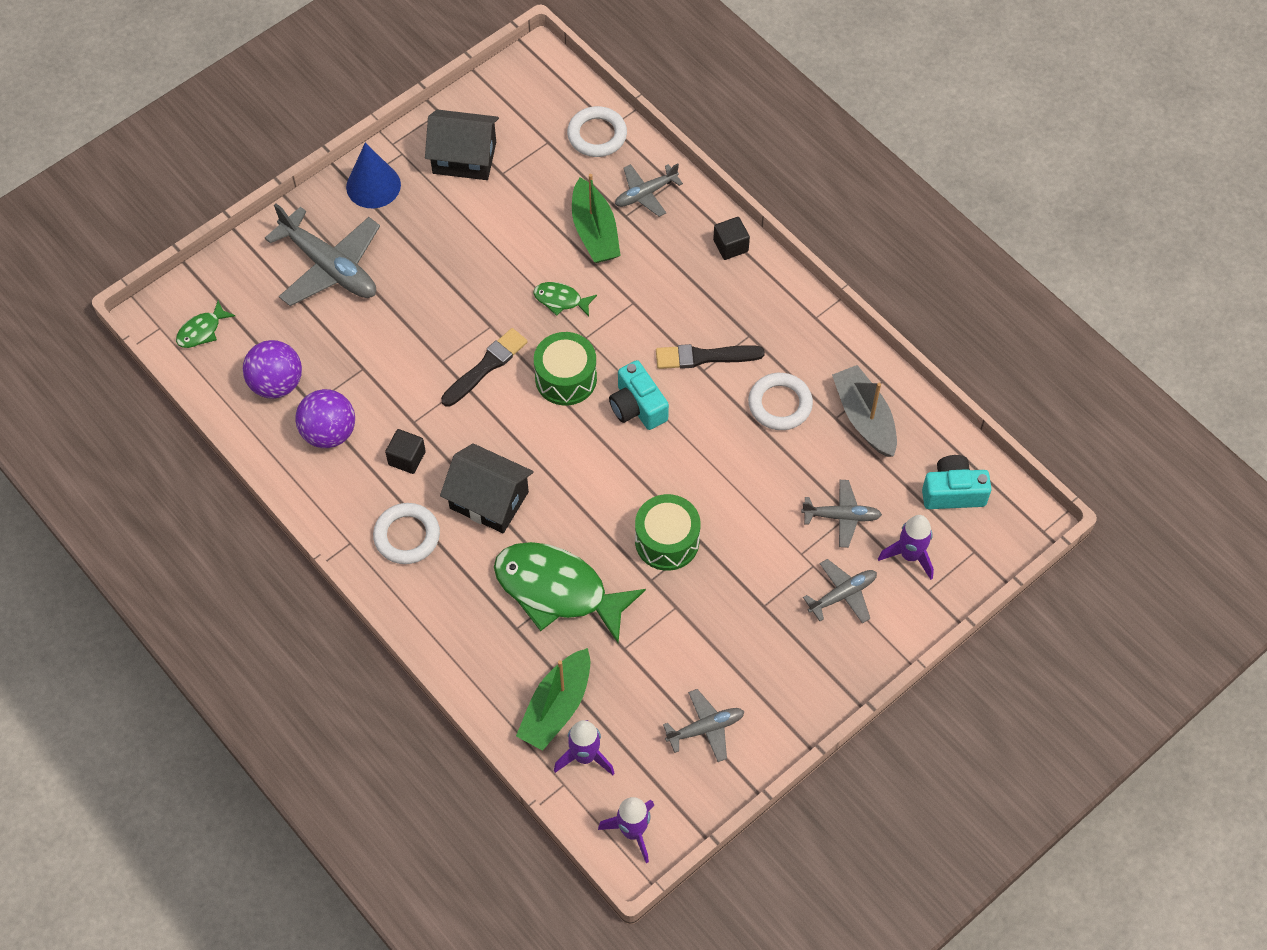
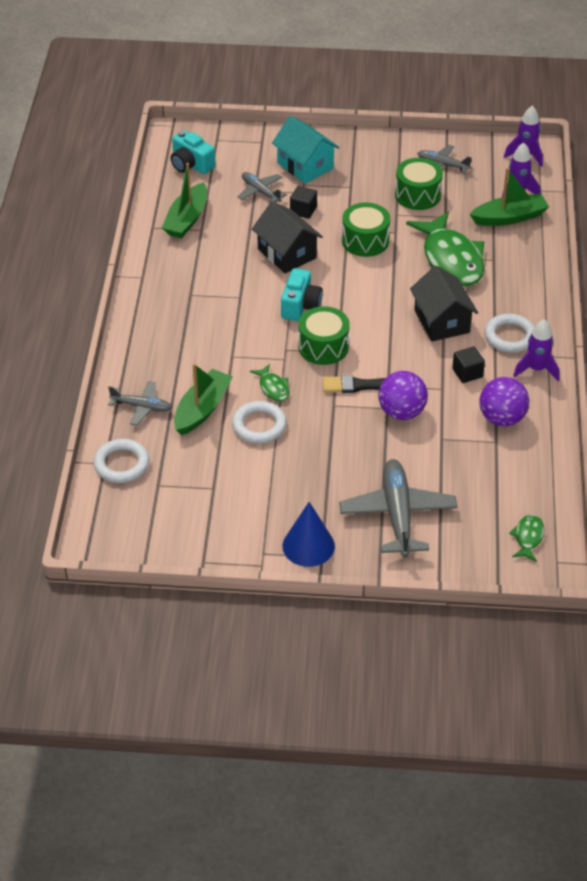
camera: 135 degrees left, 15 degrees down
green fish [176,300,235,348] -> green fish turned 75 degrees counterclockwise [509,515,544,562]
purple ball [243,340,302,399] -> purple ball moved to [378,371,428,420]
black house [425,110,499,180] -> black house moved to [252,201,323,273]
black brush [656,344,765,369] -> none
black cube [713,217,750,260] -> black cube moved to [290,186,317,219]
white ring [748,373,813,430] -> white ring moved to [232,401,287,444]
grey plane [803,559,877,624] -> turquoise house [272,116,339,184]
grey boat [832,365,897,457] -> green boat [162,163,207,238]
purple rocket [878,515,934,580] -> purple rocket moved to [513,319,559,381]
none -> green drum [395,158,443,210]

